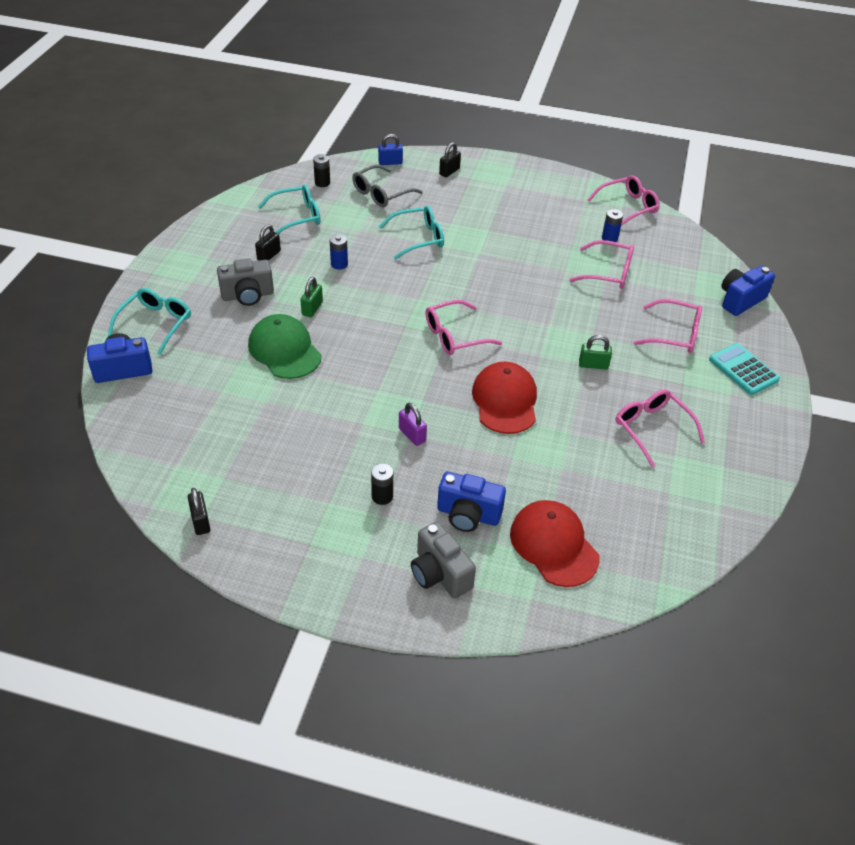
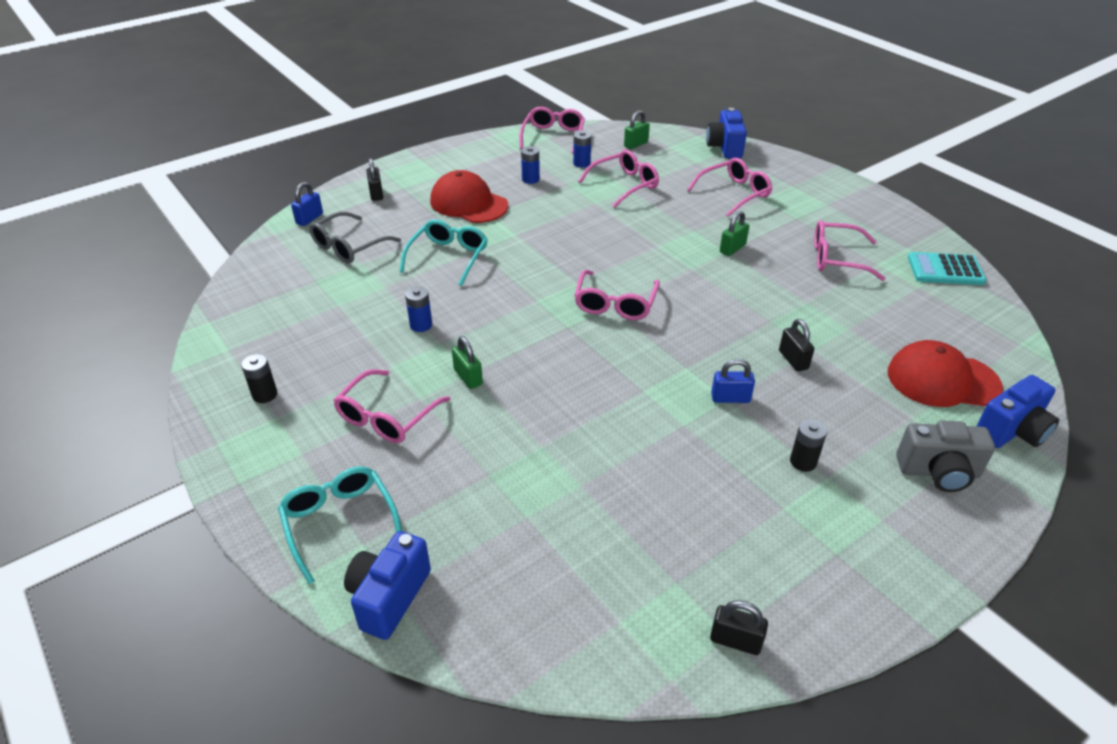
camera: 50 degrees left, 5 degrees down
grey camera [217,258,274,306] -> pink glasses [333,369,450,443]
green cap [248,314,322,379] -> none
black padlock [255,225,281,261] -> black padlock moved to [779,319,814,372]
turquoise glasses [258,184,321,234] -> none
black battery [313,154,330,187] -> black battery moved to [241,354,277,403]
grey glasses [352,165,423,207] -> grey glasses turned 45 degrees clockwise [309,212,401,263]
purple padlock [399,403,427,446] -> blue padlock [711,359,755,403]
blue camera [437,472,506,532] -> blue camera moved to [977,375,1059,448]
red cap [472,362,537,434] -> red cap moved to [430,170,508,223]
turquoise calculator [709,343,780,395] -> turquoise calculator moved to [908,252,987,285]
none -> blue battery [521,146,540,184]
none -> green padlock [624,110,650,149]

